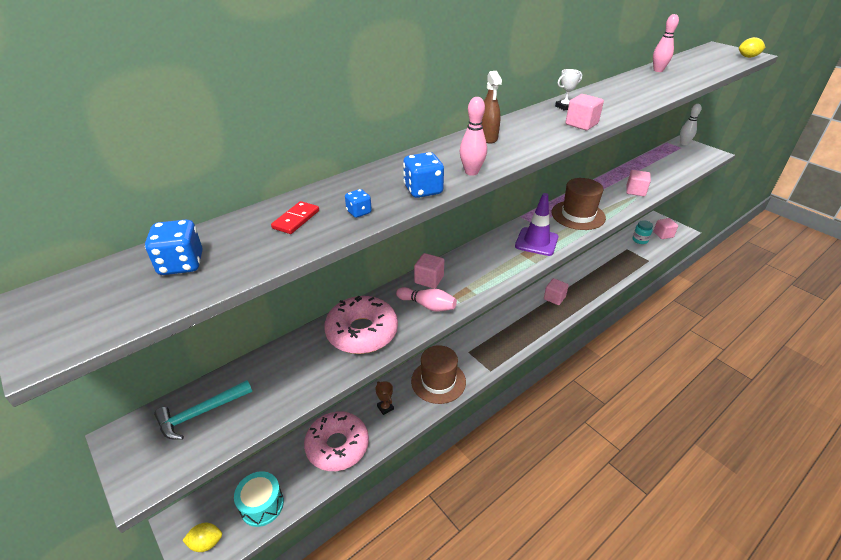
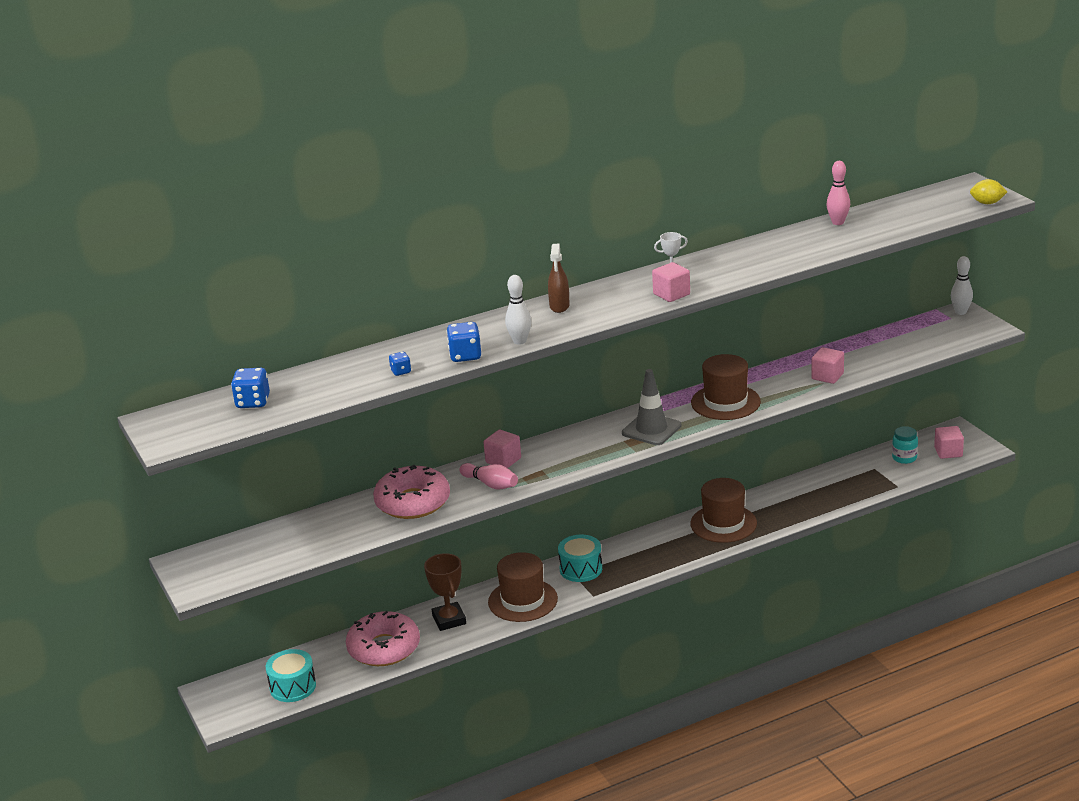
camera: 15 degrees right, 10 degrees down
turquoise hammer [154,380,252,440] -> none
yellow lemon [182,523,222,552] -> none
red domino [271,201,319,234] -> none
brown trophy [376,381,394,415] -> brown trophy [424,553,466,631], size x1.78
pink bowling pin [460,97,487,176] -> white bowling pin [505,275,531,345]
purple traffic cone [515,193,558,256] -> grey traffic cone [622,369,681,445]
pink cube [544,278,569,305] -> brown hat [690,478,757,543]
none -> turquoise drum [558,534,602,582]

